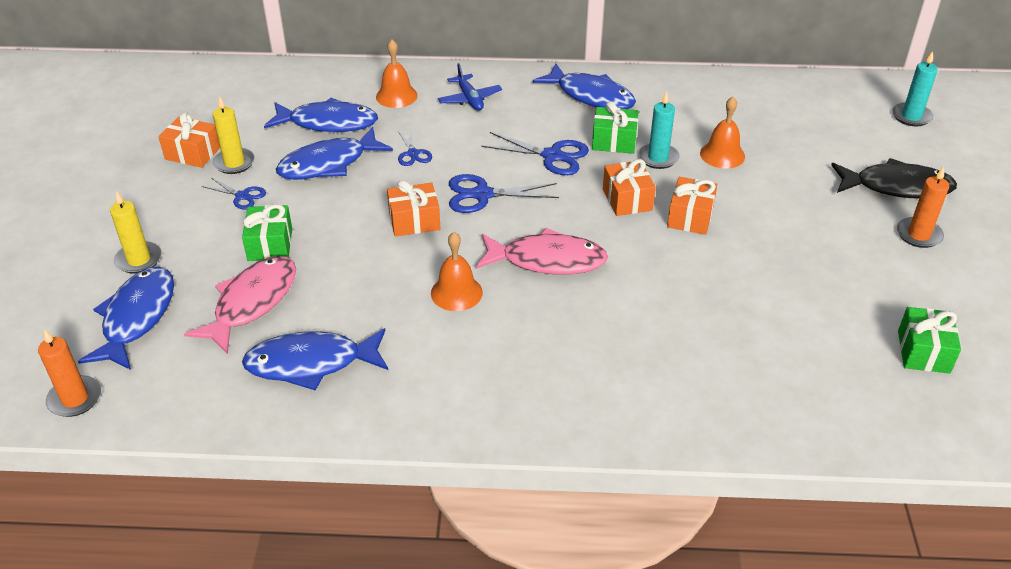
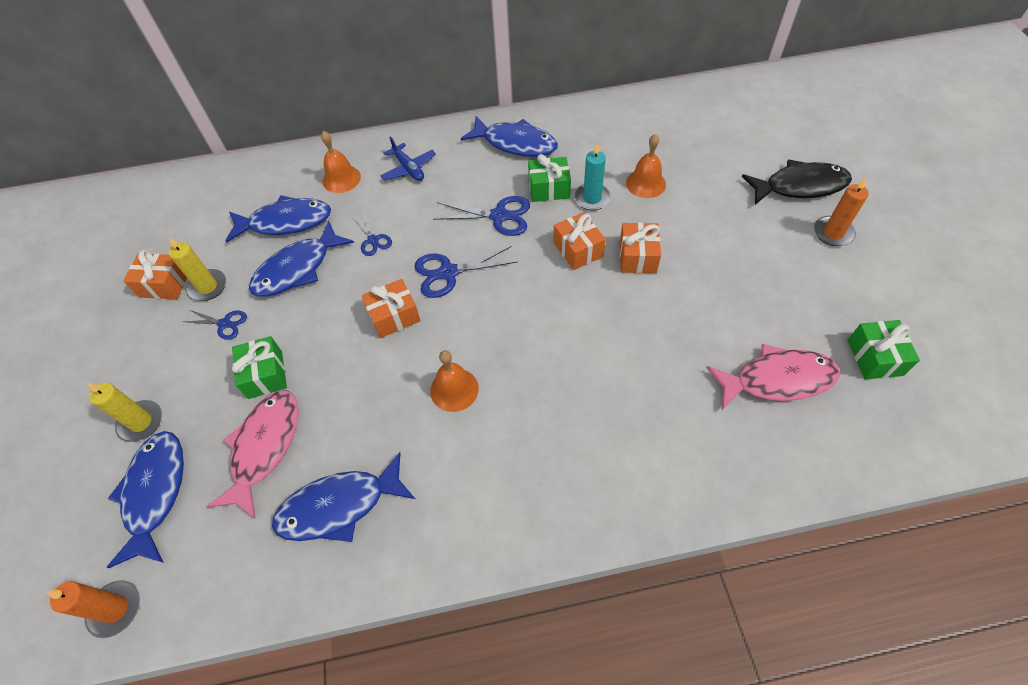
camera: 10 degrees left, 15 degrees up
pink fish [476,228,608,274] -> pink fish moved to [706,344,840,410]
turquoise candle [892,51,938,126] -> none

